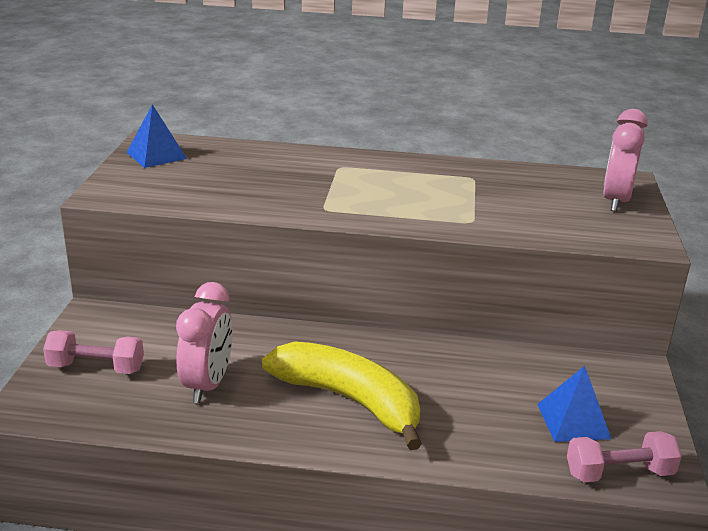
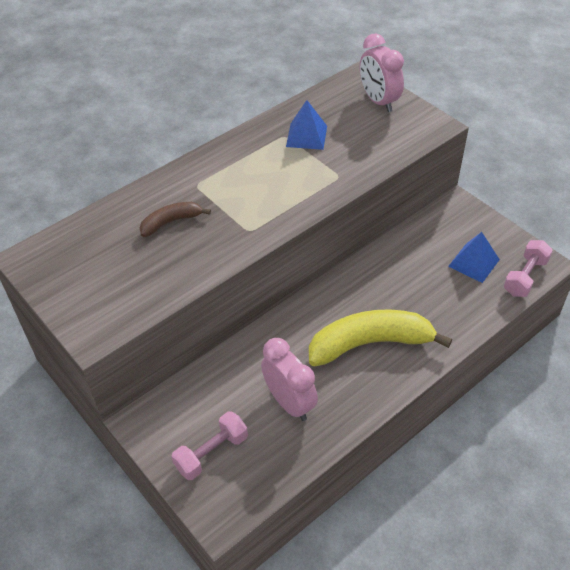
camera: 45 degrees left, 20 degrees up
blue pyramid [126,104,187,168] -> blue pyramid moved to [286,100,327,150]
none -> brown banana [140,202,211,237]

